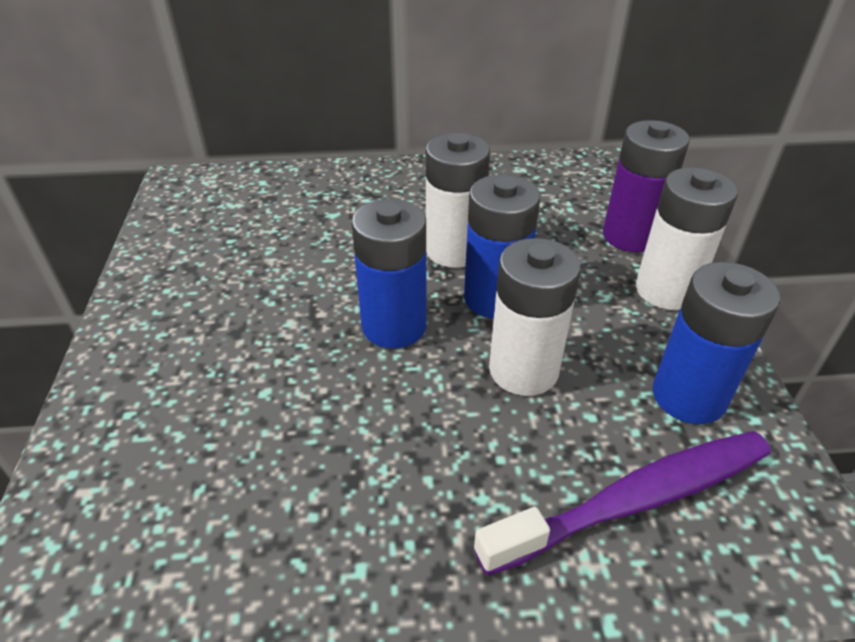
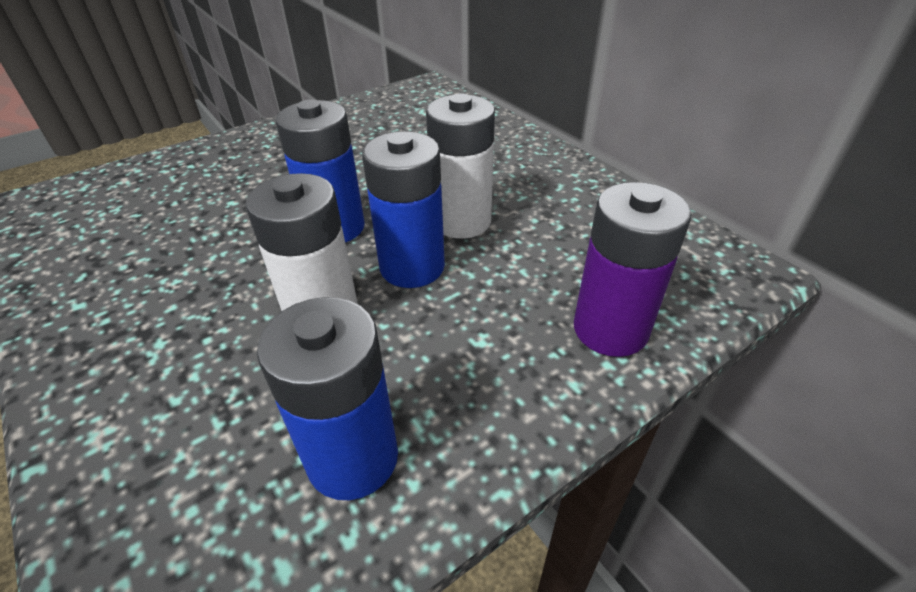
camera: 60 degrees right, 0 degrees up
purple toothbrush [474,431,771,576] -> none
white battery [636,167,738,310] -> none

